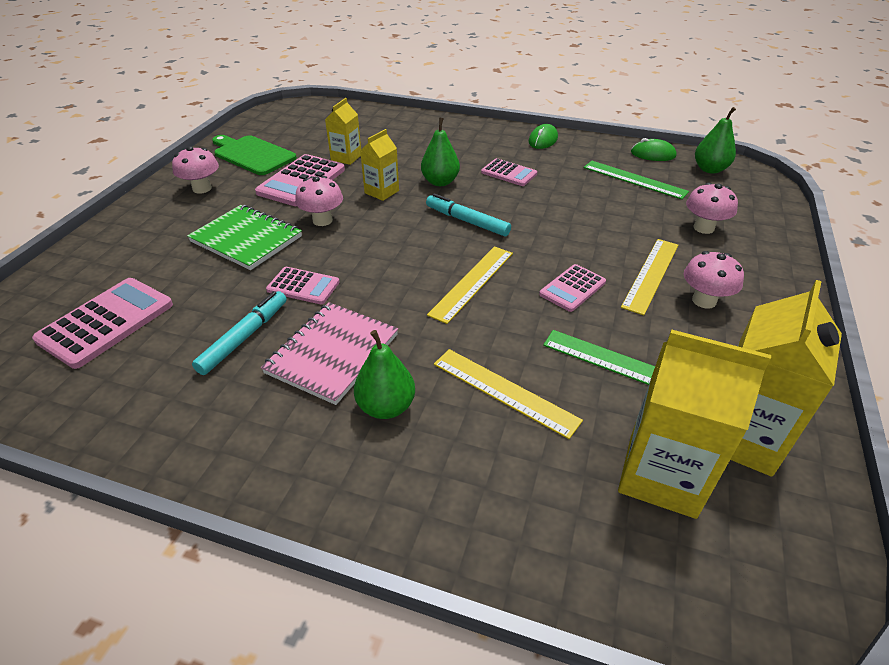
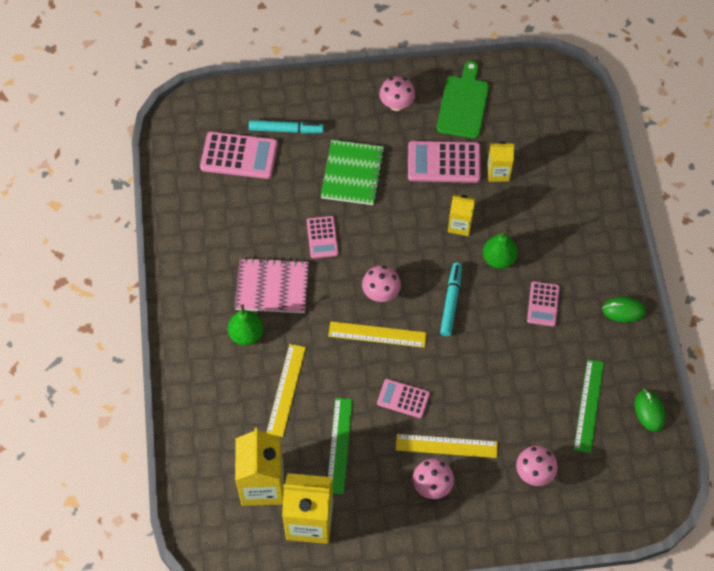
camera: 65 degrees right, 20 degrees up
turquoise marker [192,291,287,375] -> turquoise marker moved to [249,120,324,134]
pink mushroom [295,176,343,226] -> pink mushroom moved to [362,265,401,302]
green pear [695,107,736,174] -> none

